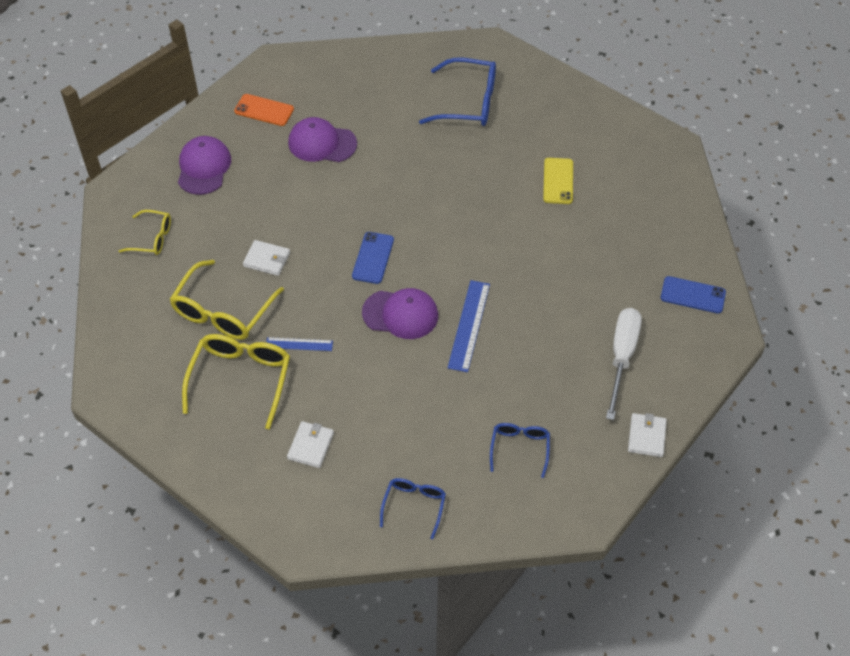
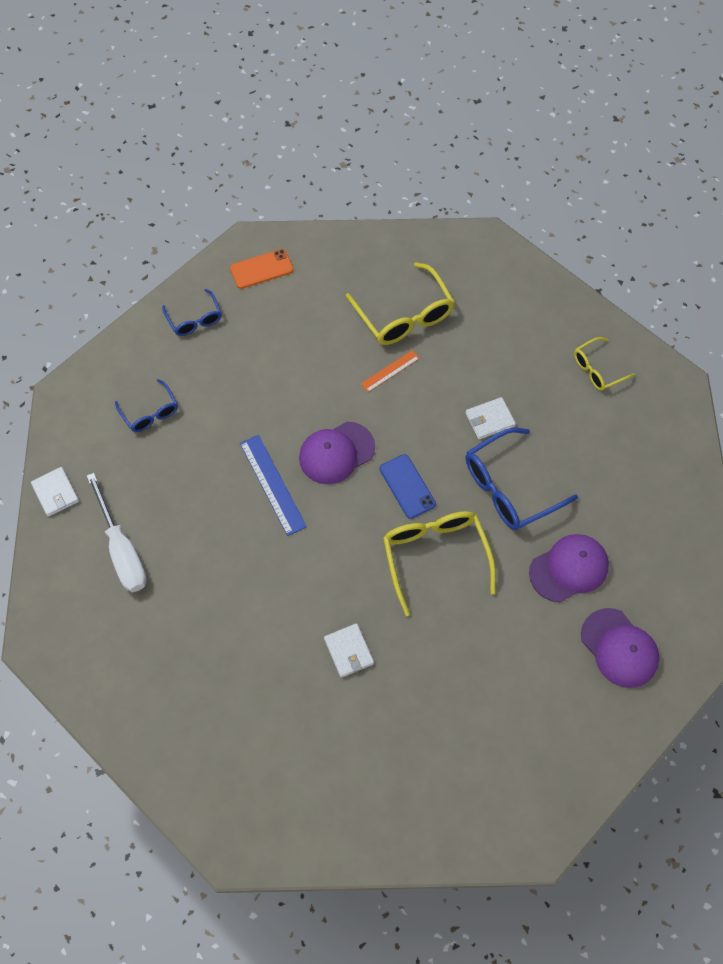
camera: 140 degrees right, 10 degrees up
yellow glasses [169,260,284,340] -> yellow glasses moved to [383,511,496,616]
purple cap [178,136,231,195] -> purple cap moved to [581,608,659,688]
orange phone [234,94,294,126] -> orange phone moved to [230,249,294,289]
blue ruler [266,337,333,351] -> orange ruler [361,350,420,392]
white wallet [287,421,334,468] -> white wallet moved to [324,623,374,678]
blue glasses [419,58,496,126] -> blue glasses moved to [466,428,578,530]
yellow phone [543,158,573,204] -> none
blue phone [661,276,726,314] -> none

